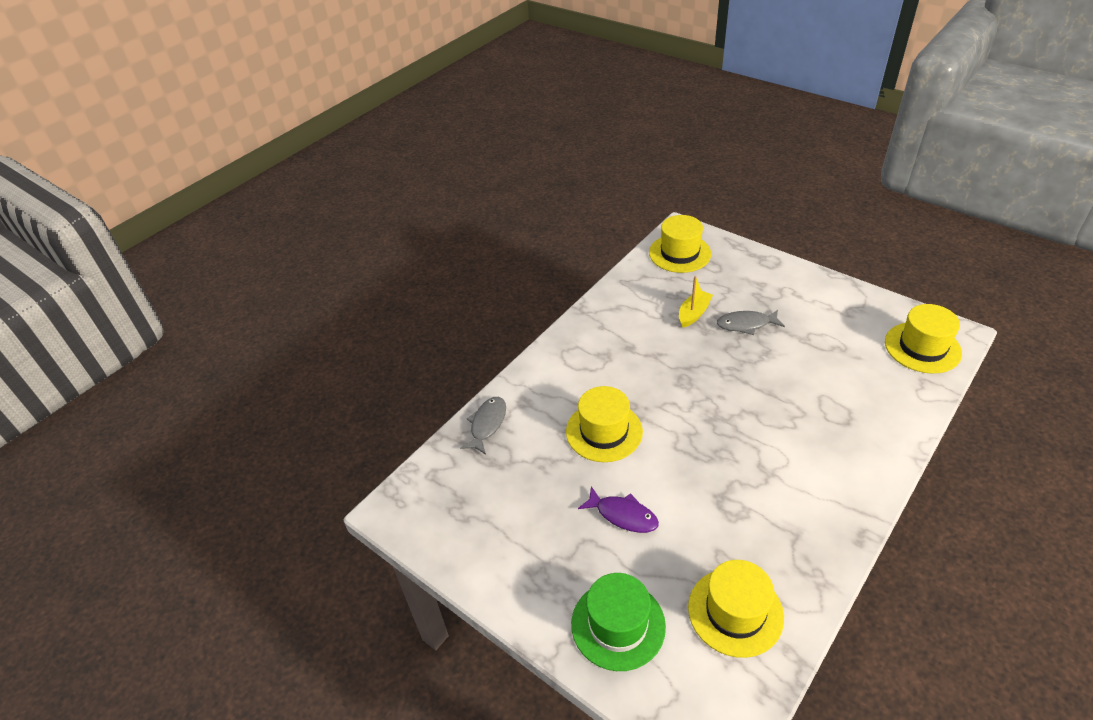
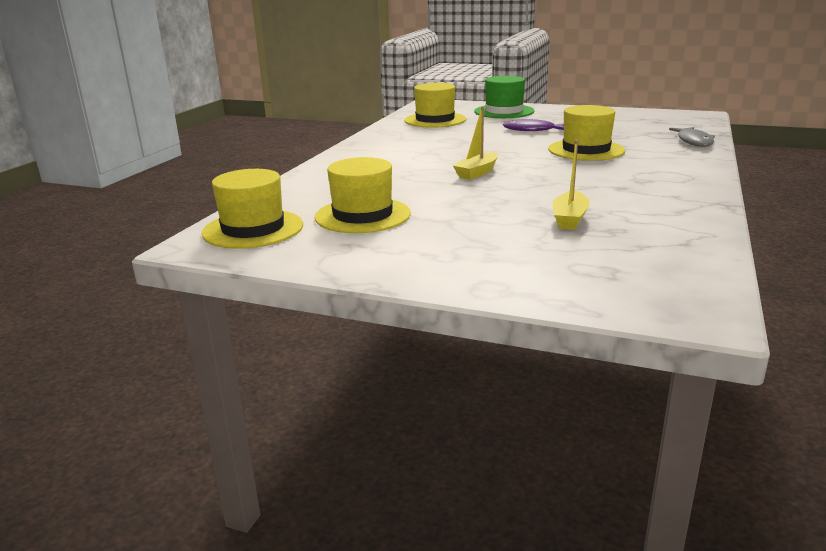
camera: 160 degrees right, 20 degrees down
yellow hat [649,215,711,273] -> yellow hat moved to [314,157,411,233]
grey fish [717,310,785,335] -> none
none -> yellow boat [453,107,498,180]

